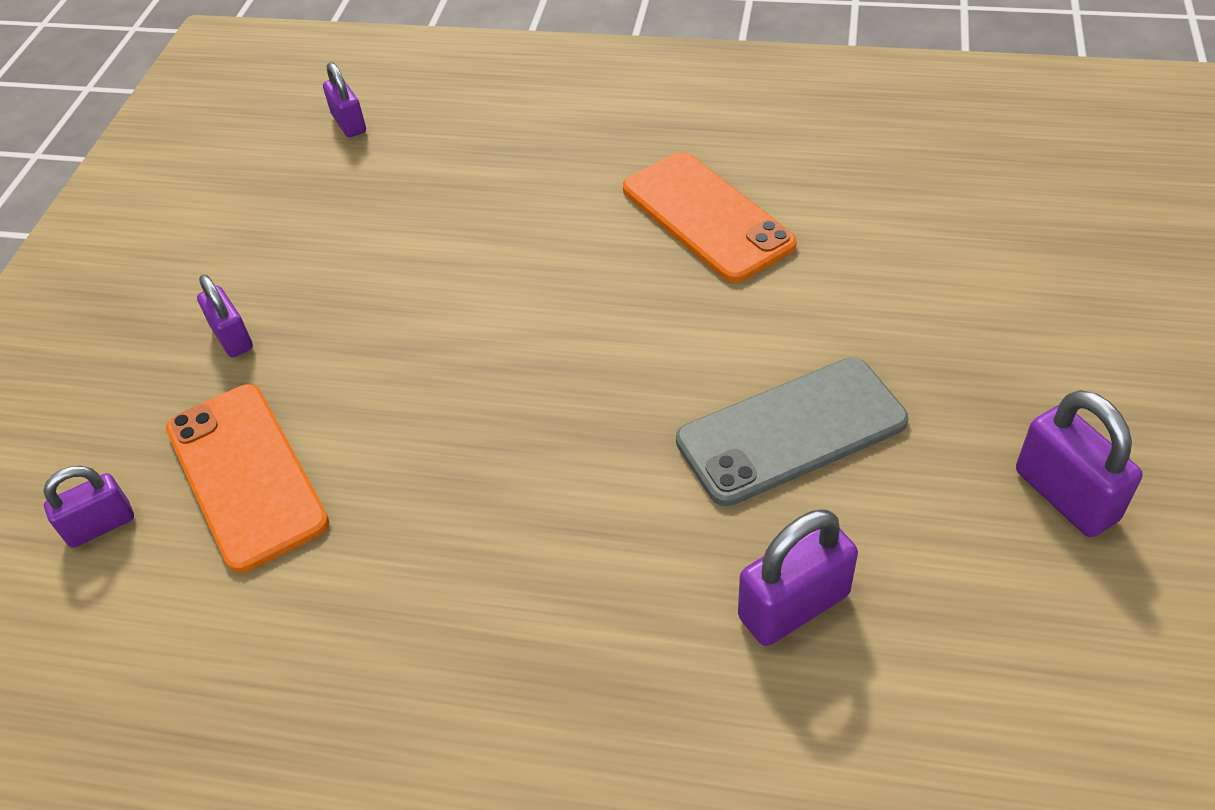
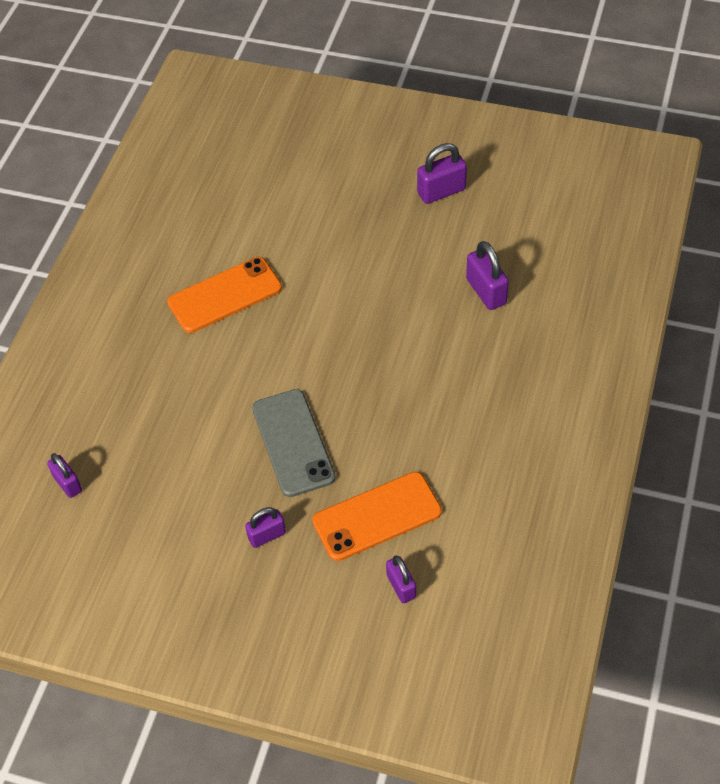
camera: 85 degrees left, 5 degrees up
purple padlock [323,62,366,137] -> purple padlock turned 75 degrees clockwise [47,453,82,498]
grey phone [676,357,908,506] -> grey phone moved to [252,389,336,497]

